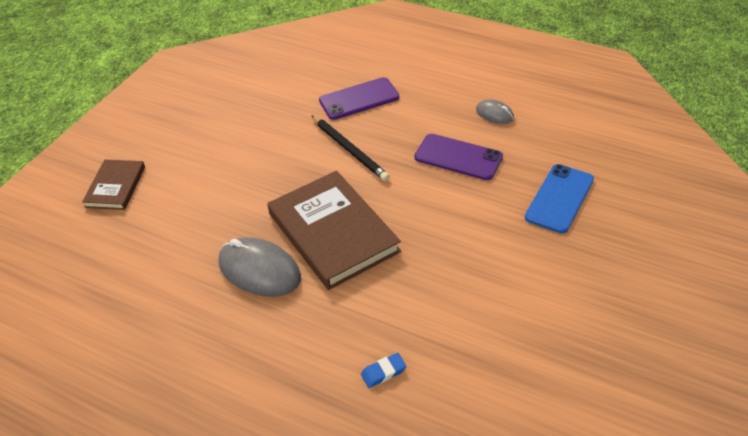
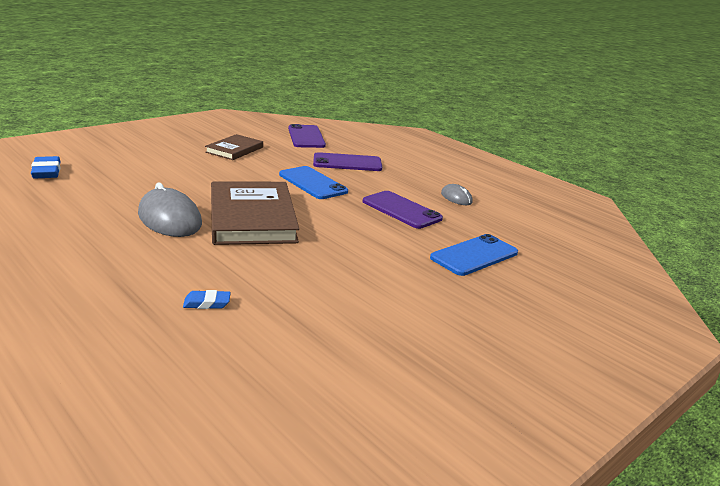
camera: 15 degrees right, 20 degrees down
brown book [82,160,145,210] -> brown book moved to [205,134,263,160]
black pencil [311,115,390,181] -> blue phone [279,166,348,199]
none -> blue eraser [31,156,61,178]
none -> purple phone [288,124,326,148]

